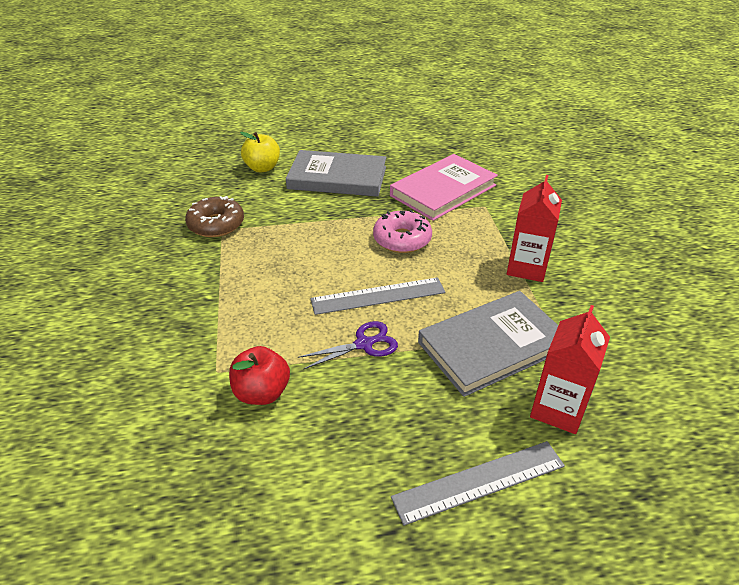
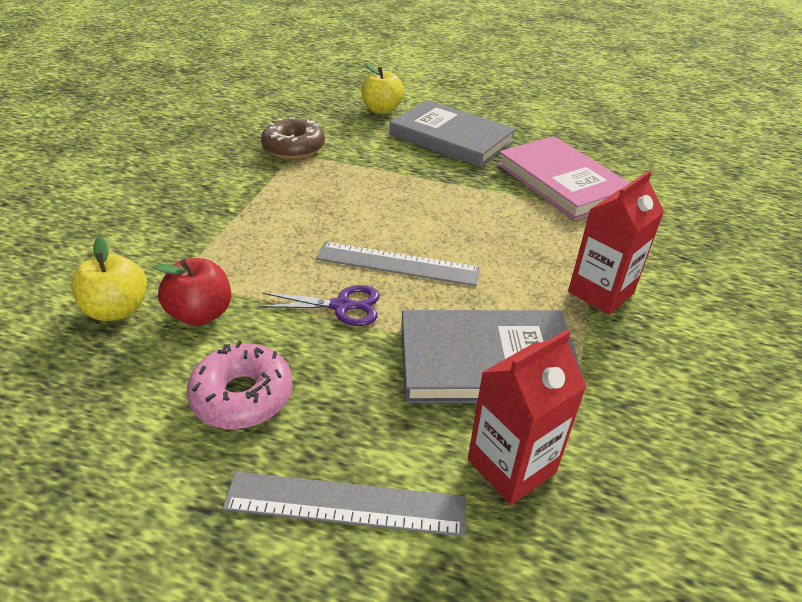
camera: 25 degrees right, 0 degrees up
pink donut [373,210,432,253] -> pink donut moved to [187,341,293,429]
pink book [390,154,498,221] -> pink book turned 75 degrees clockwise [498,136,630,220]
none -> yellow apple [71,236,147,321]

